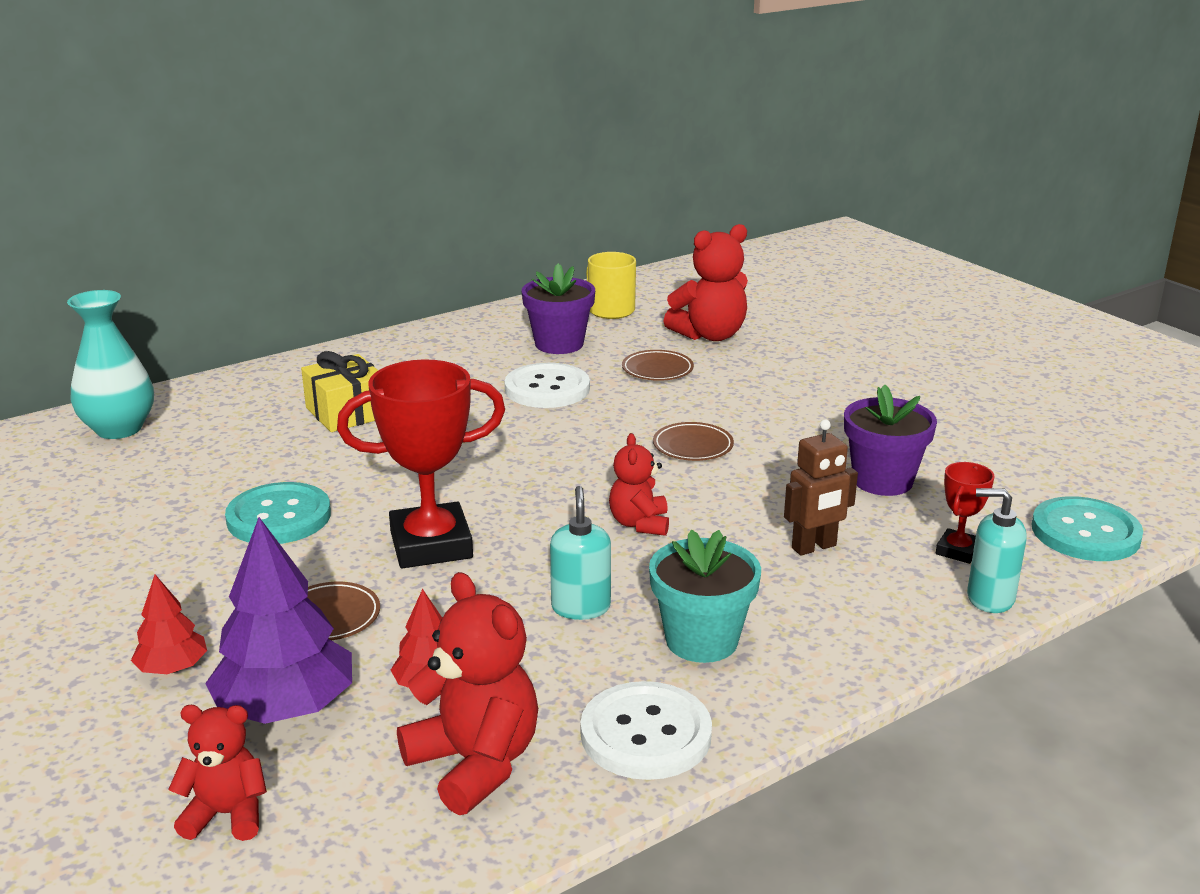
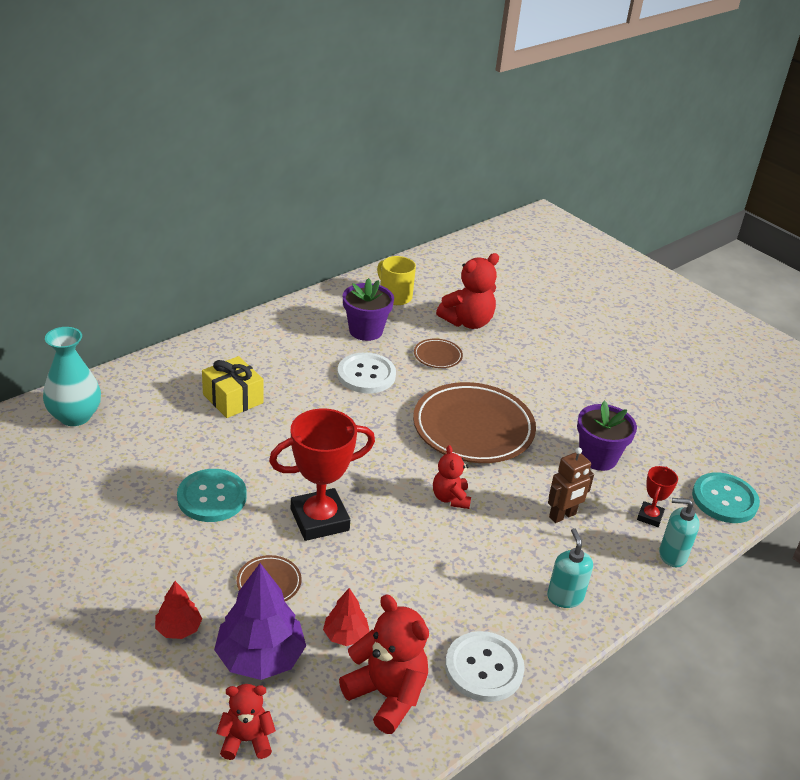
camera: 10 degrees left, 10 degrees up
turquoise soap dispenser [550,486,611,620] -> turquoise soap dispenser moved to [547,528,593,608]
turquoise flower pot [649,530,761,663] -> none
brown plate [653,422,734,461] -> brown plate [413,382,536,463], size x2.29

